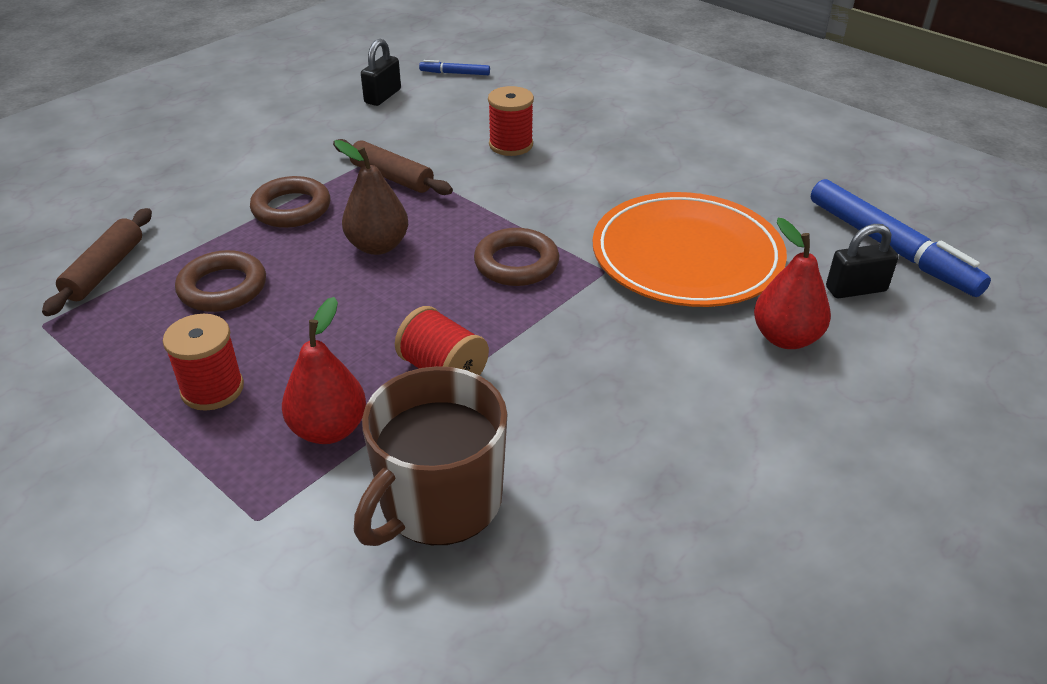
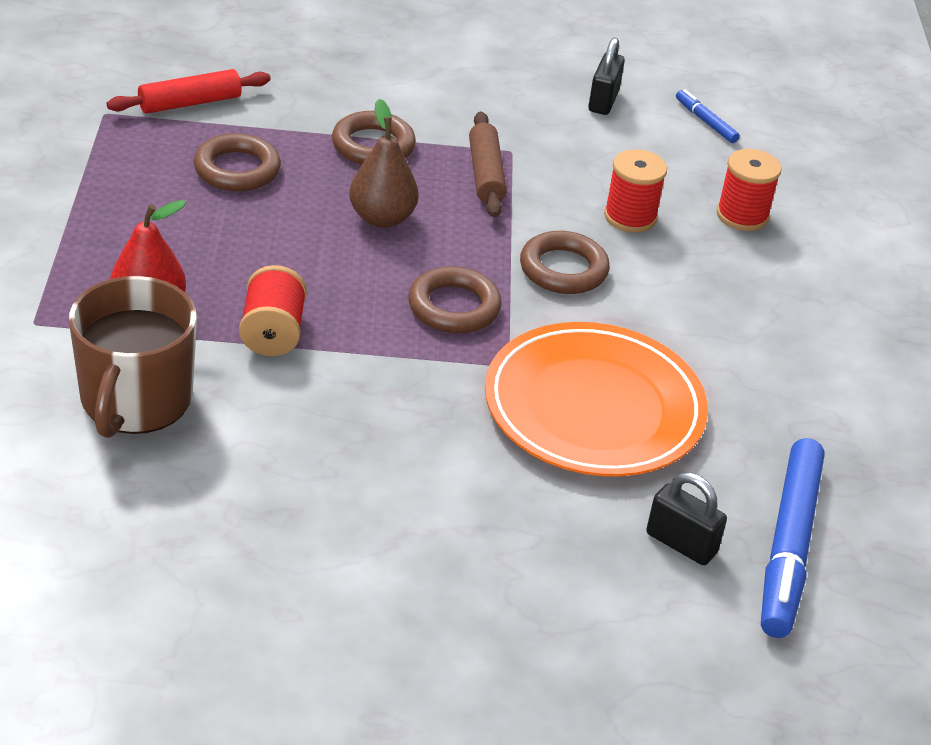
camera: 45 degrees right, 0 degrees up
brown rolling pin [42,208,152,316] -> red rolling pin [107,69,271,114]
red spool [163,314,244,411] -> red spool moved to [717,149,782,231]
brown mug [354,366,508,546] -> brown mug turned 75 degrees counterclockwise [69,276,197,438]
black padlock [361,39,401,106] -> black padlock turned 60 degrees counterclockwise [588,38,625,115]
red pear [754,218,831,349] -> none
none -> brown ring [520,231,610,294]

